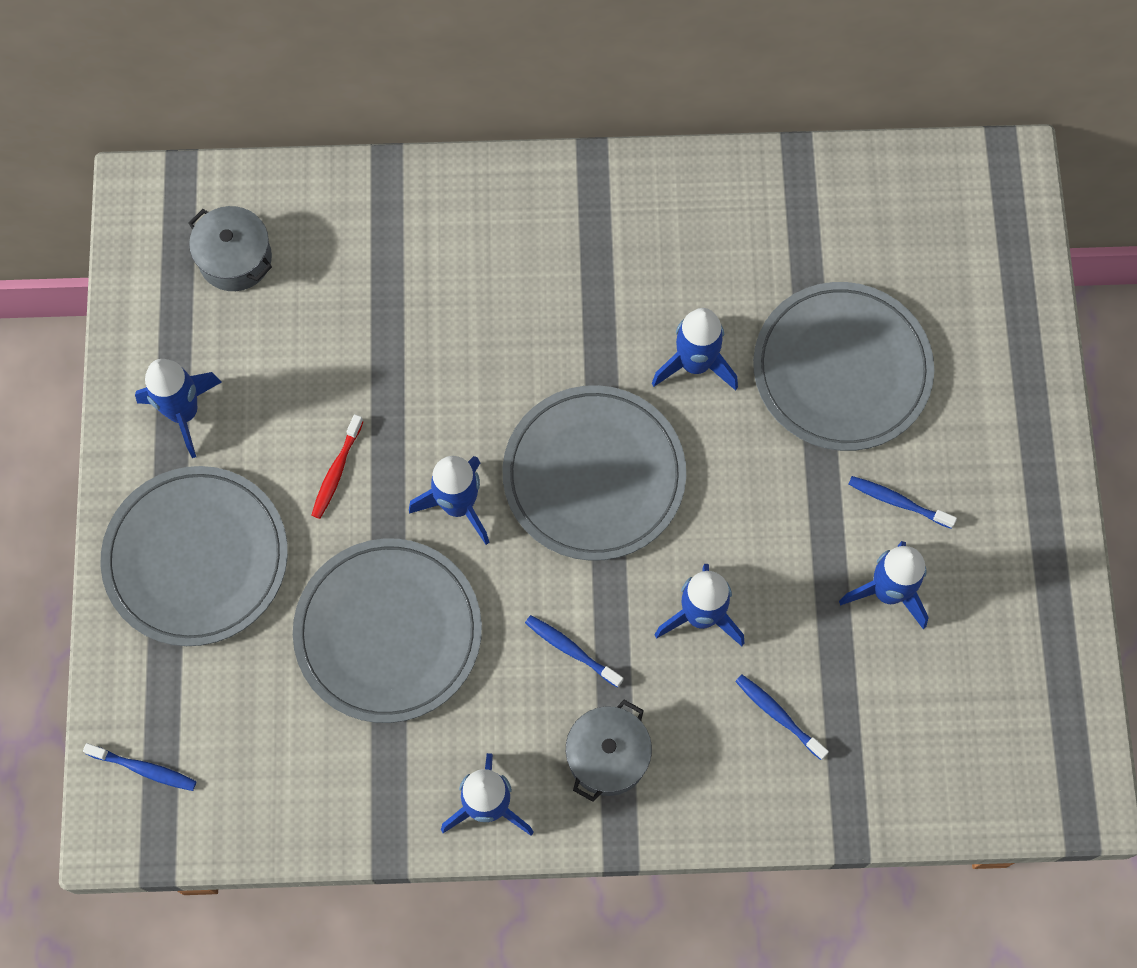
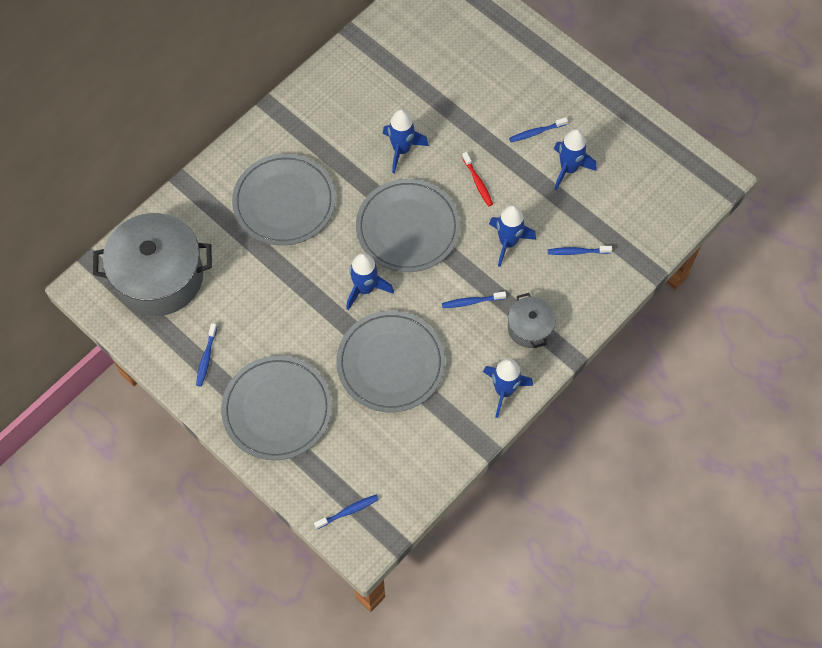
camera: 45 degrees left, 5 degrees down
blue rocket [135,359,222,458] -> blue toothbrush [196,323,217,387]
grey pot [188,206,272,291] -> grey pot [93,213,212,316], size x2.01
red toothbrush [311,414,364,519] -> red toothbrush moved to [462,152,493,206]
grey plate [753,282,934,451] -> grey plate moved to [232,154,336,246]

